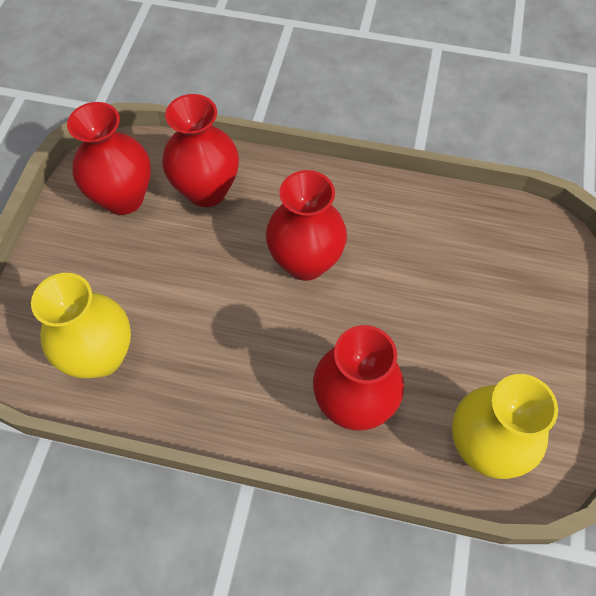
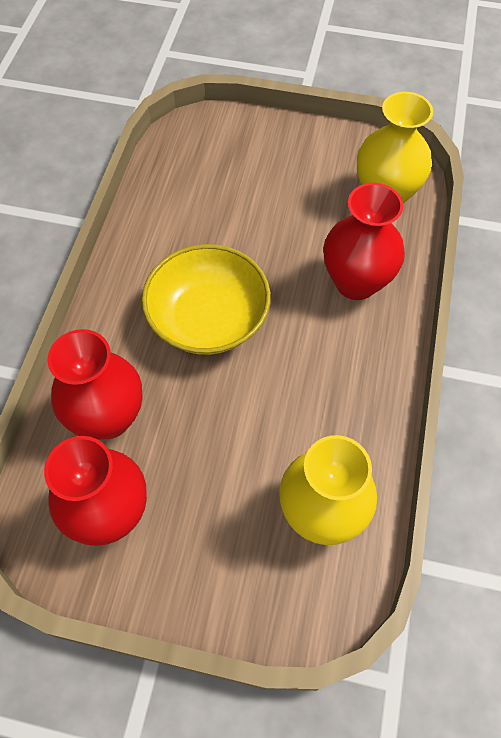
camera: 90 degrees left, 0 degrees up
red vase [266,170,347,281] -> yellow bowl [142,244,271,355]

